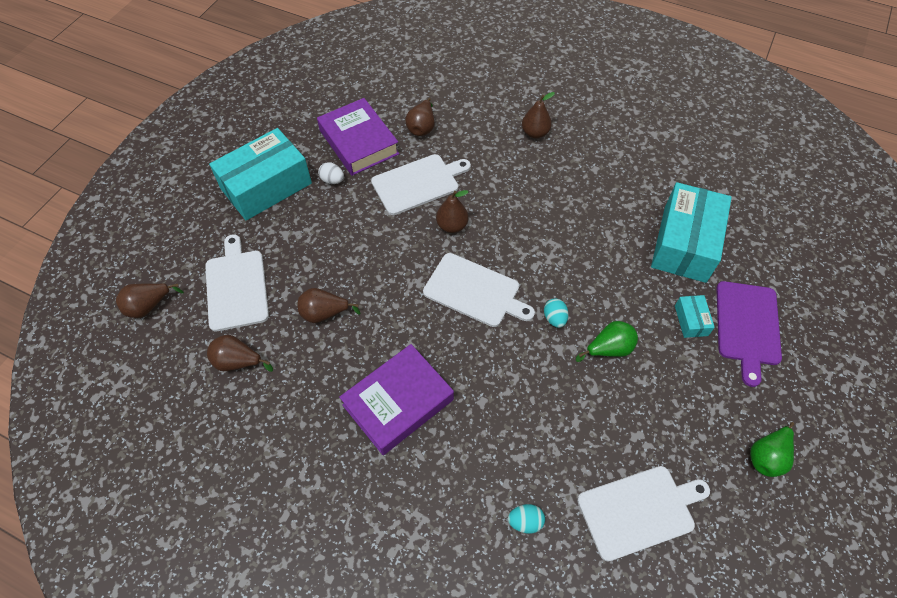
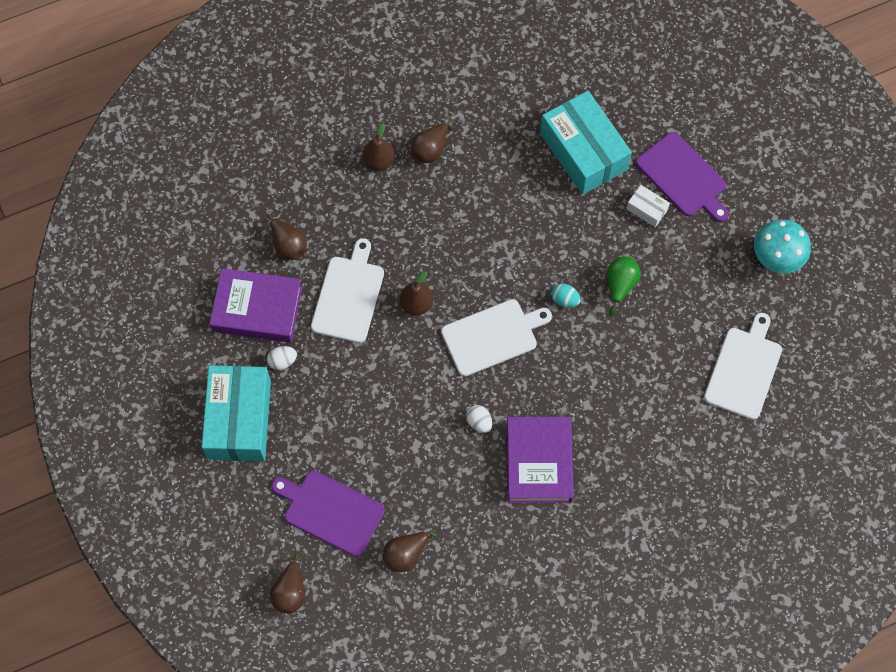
camera: 50 degrees left, 10 degrees up
white cutting board [205,234,269,332] -> purple cutting board [271,471,385,557]
brown pear [298,288,361,323] -> brown pear moved to [411,120,454,163]
turquoise egg [508,504,545,534] -> none
turquoise box [675,295,715,338] -> white box [626,185,670,227]
green pear [750,422,794,477] -> turquoise mushroom [754,219,811,273]
none -> white egg [466,405,492,433]

